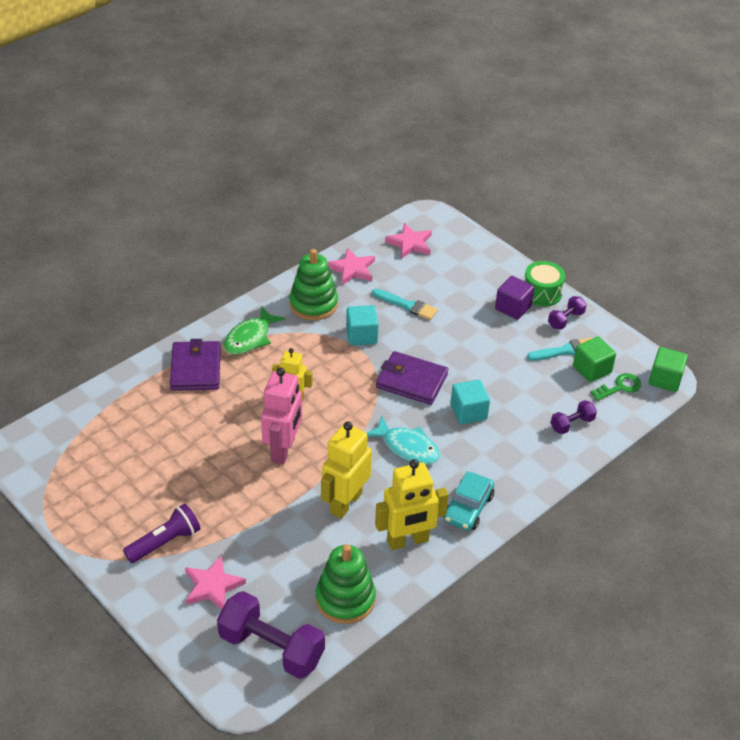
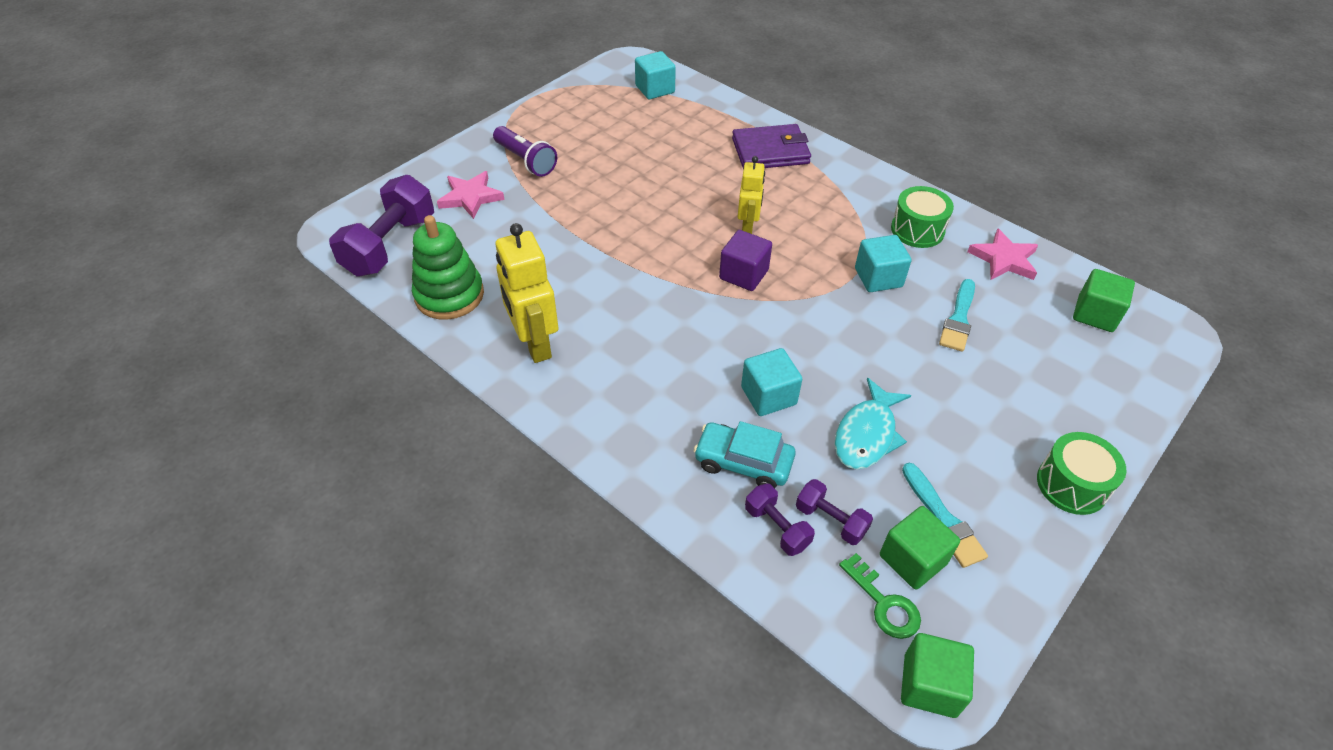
camera: 85 degrees right, 5 degrees up
green fish [223,306,285,355] -> none
pink robot [261,367,302,464] -> none
green stacking toy [289,249,338,320] -> green drum [891,186,954,248]
yellow robot [321,422,372,519] -> none
turquoise fish [367,416,440,465] -> turquoise fish moved to [834,378,911,469]
purple wallet [376,351,448,405] -> none
pink star [385,223,432,259] -> green cube [1073,269,1135,332]
turquoise car [443,471,494,531] -> turquoise car moved to [694,421,796,488]
purple cube [495,276,534,320] -> purple cube moved to [719,230,772,291]
purple dumbbell [548,296,587,329] -> purple dumbbell moved to [796,479,873,545]
none -> turquoise cube [635,51,676,99]

